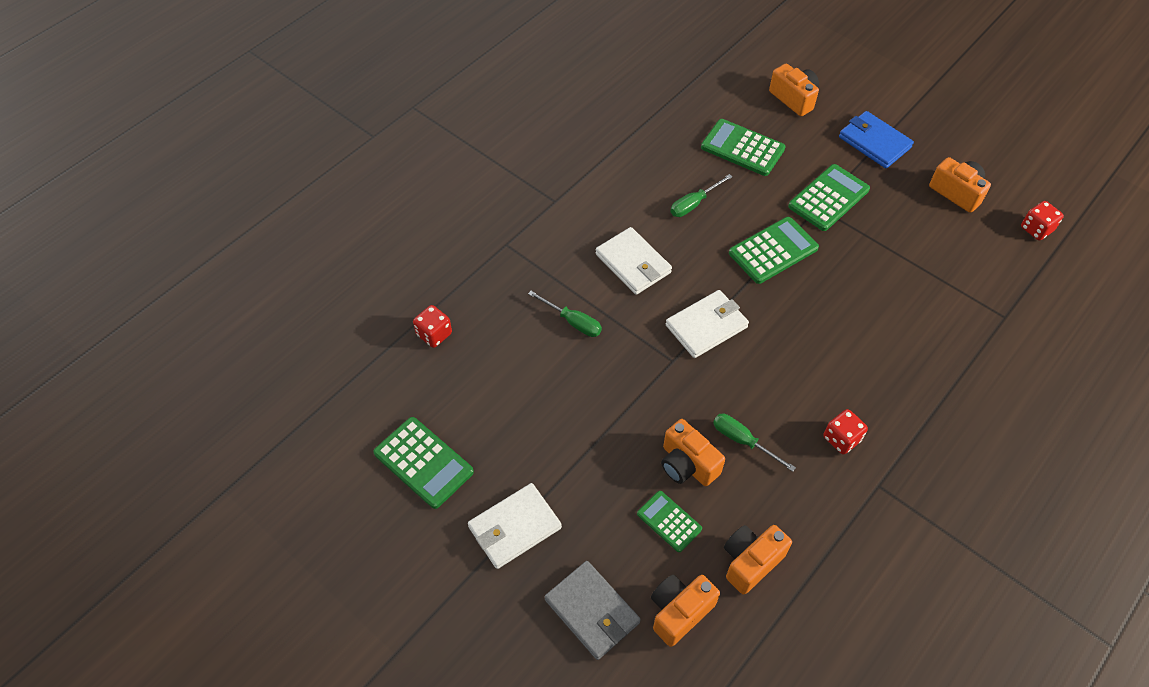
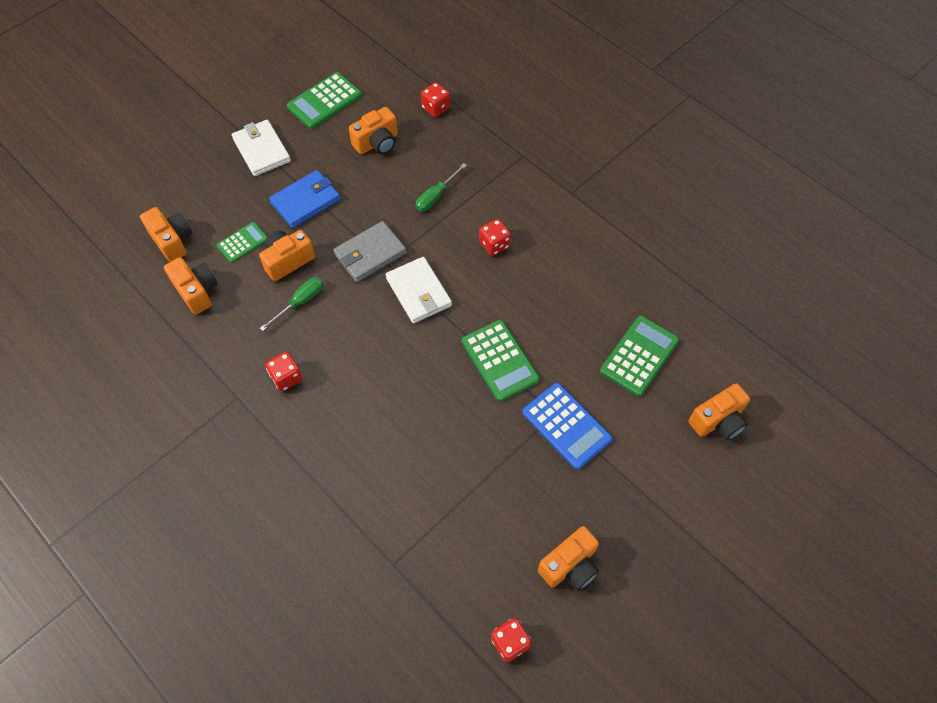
camera: 95 degrees right, 5 degrees up
grey wallet [545,561,641,660] -> grey wallet moved to [333,221,407,282]
white wallet [596,227,672,295] -> red dice [479,219,511,256]
green screwdriver [670,174,732,217] -> none
green calculator [788,164,870,231] -> blue calculator [522,383,612,470]
blue wallet [839,111,914,168] -> blue wallet moved to [269,170,341,228]
none -> orange camera [349,107,398,154]

